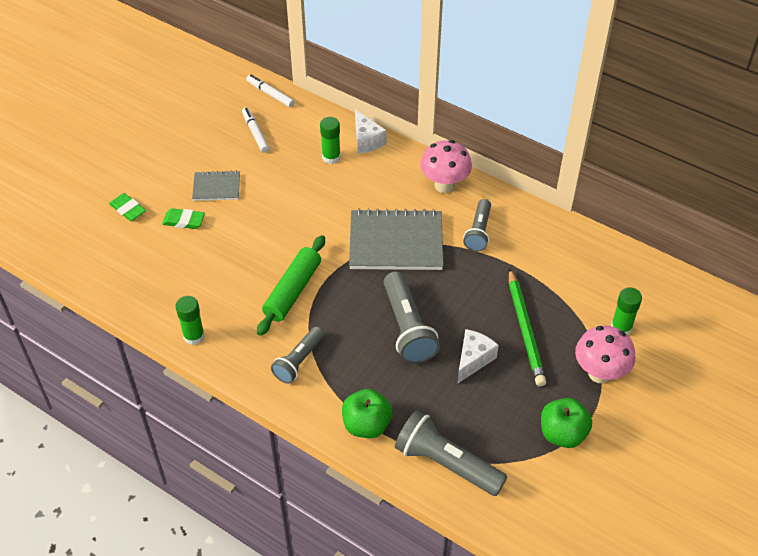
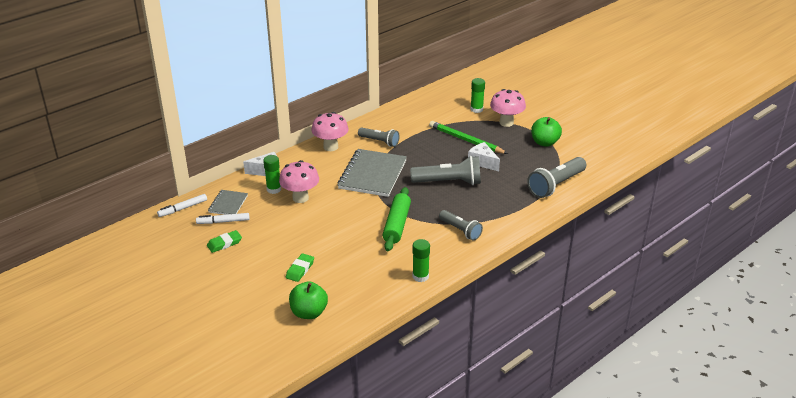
camera: 75 degrees left, 15 degrees down
green eraser [109,193,146,221] -> green eraser moved to [207,230,242,253]
grey notebook [192,171,240,201] -> grey notebook moved to [208,190,248,215]
green rolling pin [257,235,325,336] -> green rolling pin turned 60 degrees clockwise [383,187,411,251]
green apple [342,389,392,438] -> green apple moved to [289,281,328,319]
green pencil [509,268,546,386] -> green pencil turned 150 degrees counterclockwise [429,121,508,154]
none -> pink mushroom [279,160,319,203]

